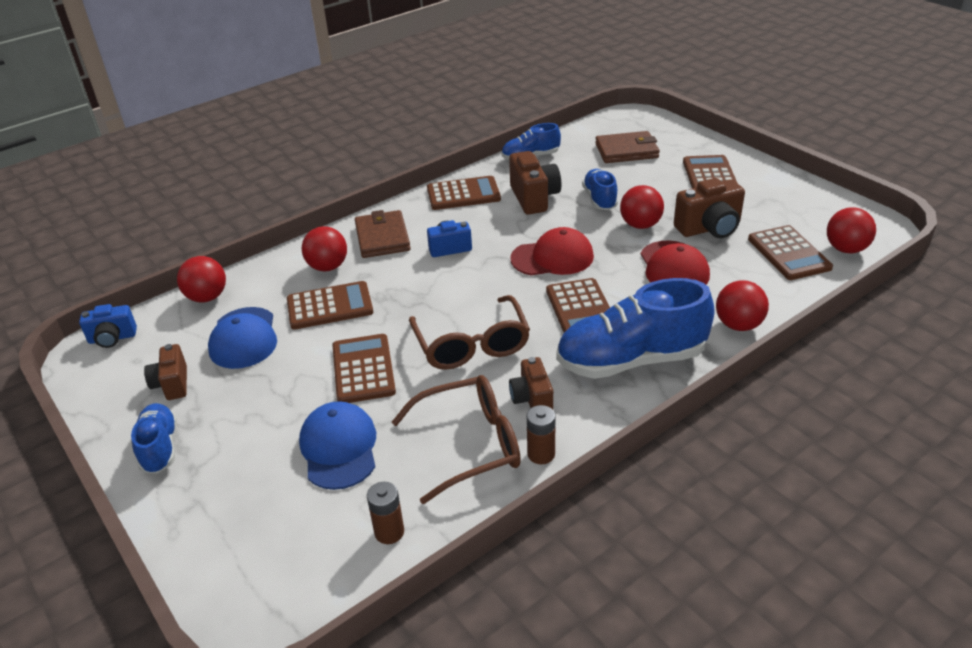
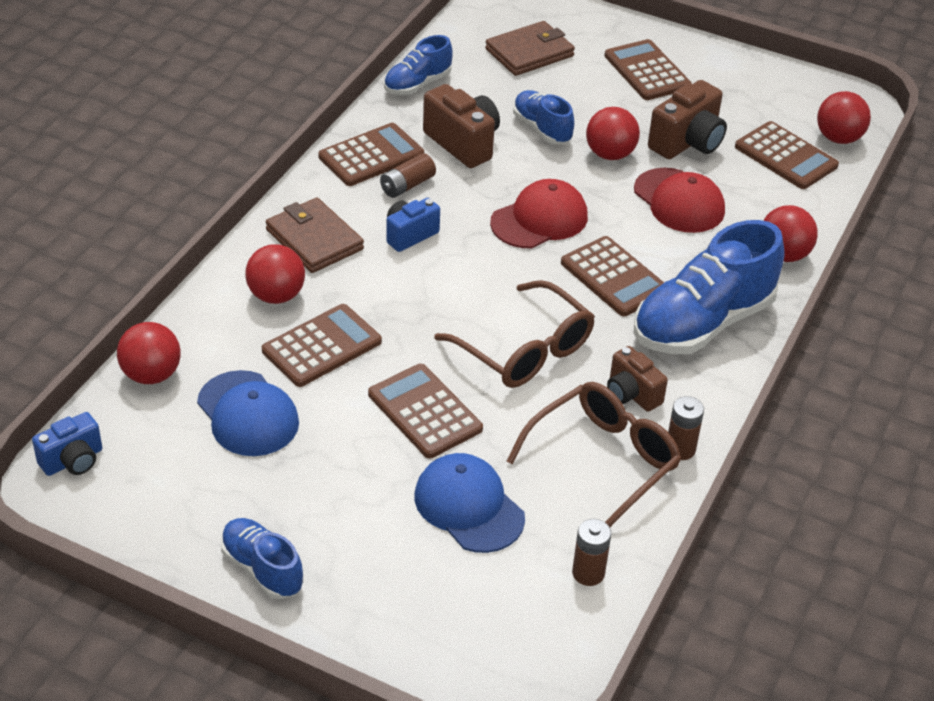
camera: 30 degrees left, 5 degrees up
brown camera [144,344,187,400] -> none
none -> brown battery [380,153,436,198]

